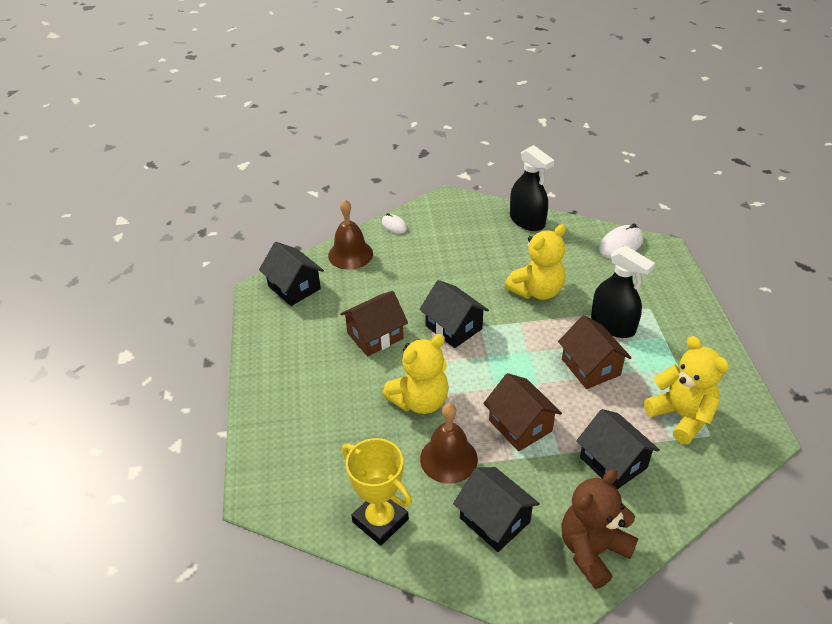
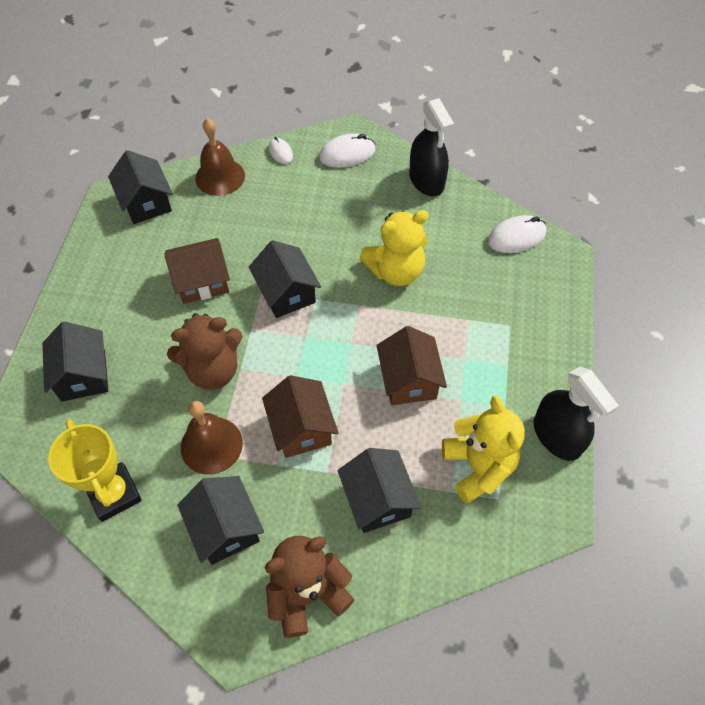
camera: 15 degrees right, 15 degrees up
yellow teddy bear [382,334,449,414] -> brown teddy bear [167,313,243,390]
black spray bottle [591,246,655,338] -> black spray bottle moved to [534,367,619,461]
none -> black house [42,321,108,402]
none -> white mouse [319,133,376,168]

